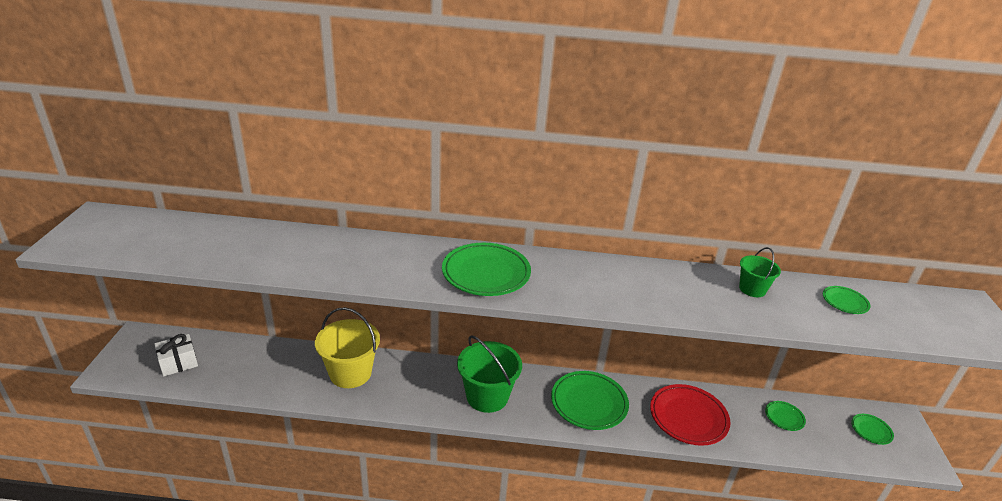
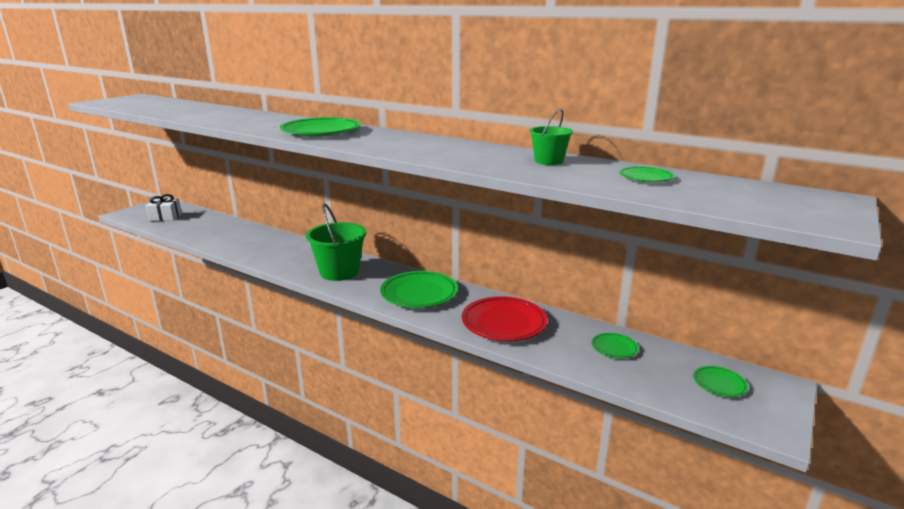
camera: 30 degrees right, 10 degrees down
yellow bucket [315,307,380,388] -> none

